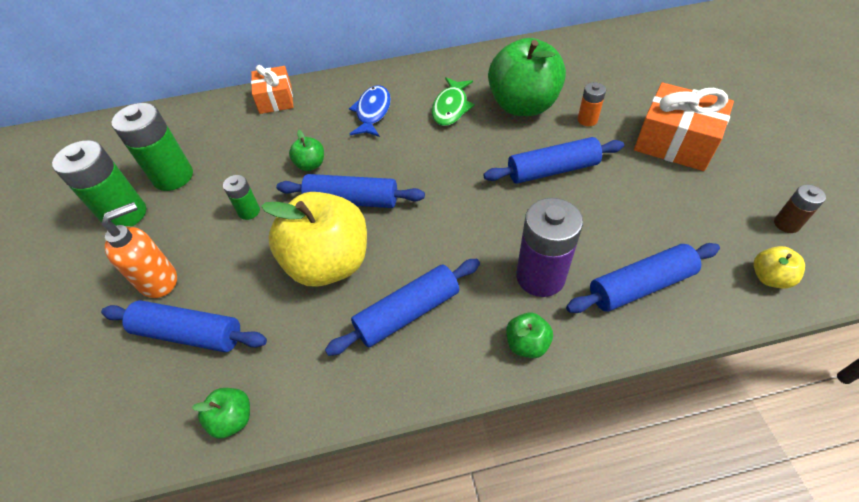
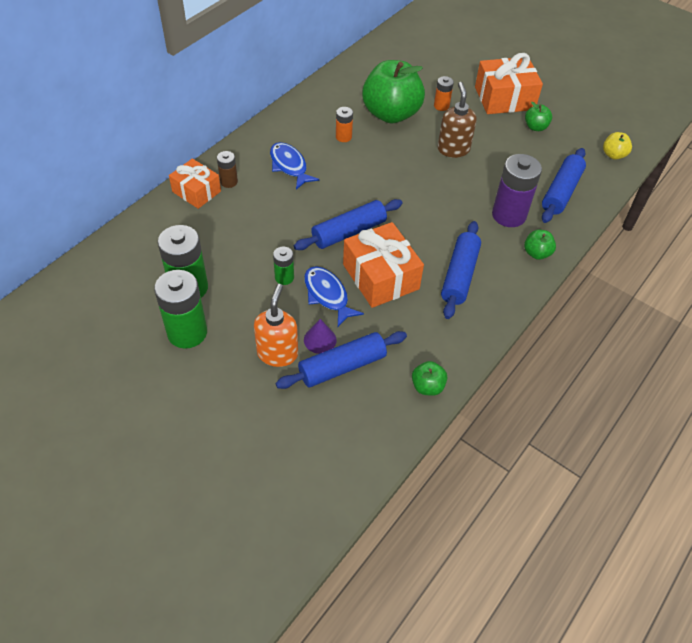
camera: 45 degrees left, 0 degrees up
yellow apple [261,192,367,287] -> orange gift [343,222,424,308]
green apple [289,130,324,171] -> green apple moved to [525,102,552,131]
green fish [432,77,475,126] -> orange battery [336,107,353,142]
blue rolling pin [483,137,624,184] -> brown soap dispenser [438,82,477,158]
brown battery [774,184,826,233] -> brown battery moved to [217,151,238,188]
none -> blue fish [304,266,364,327]
none -> purple cone [304,319,337,354]

